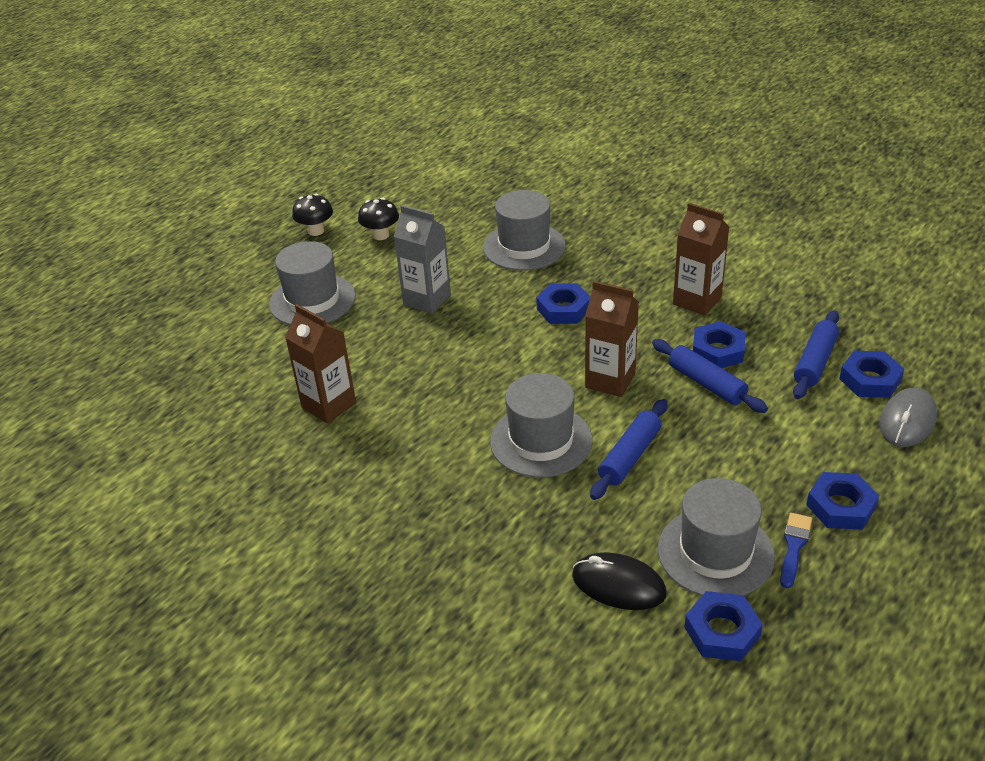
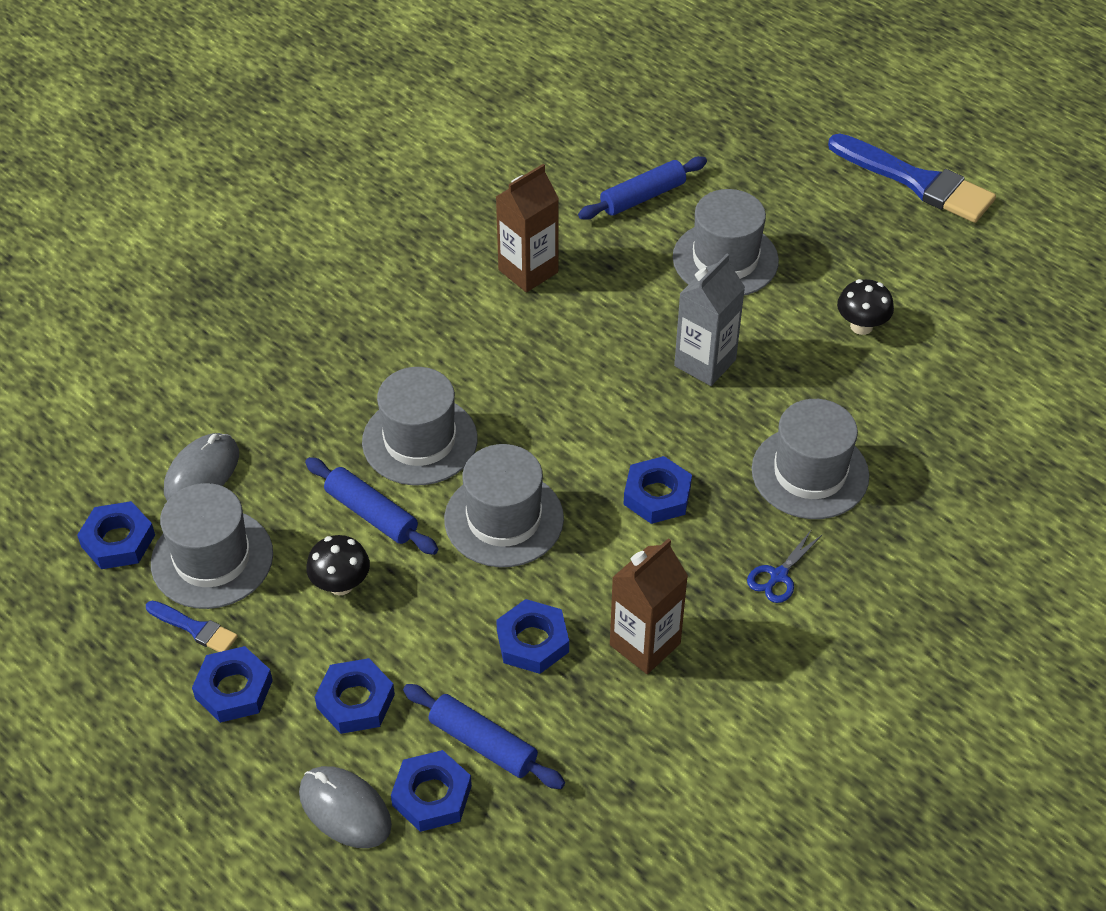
camera: 95 degrees right, 10 degrees up
black mushroom [292,194,333,236] -> black mushroom moved to [306,535,370,595]
black mouse [572,552,667,610] -> grey mouse [164,433,239,501]
brown carton [585,281,639,397] -> grey hat [444,444,564,567]
blue rolling pin [652,339,768,413] -> blue rolling pin moved to [578,156,707,220]
none -> blue nut [315,658,395,734]
none -> blue scissors [747,529,823,603]
none -> blue brush [828,134,996,223]

